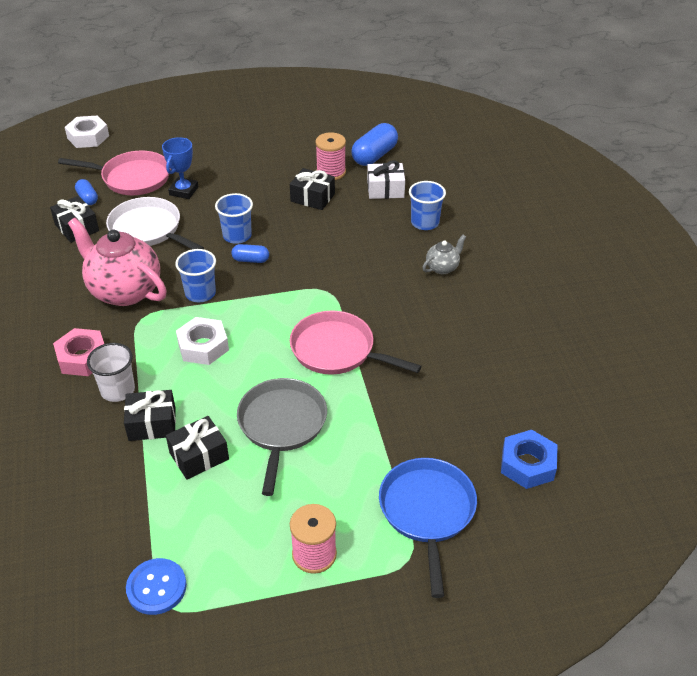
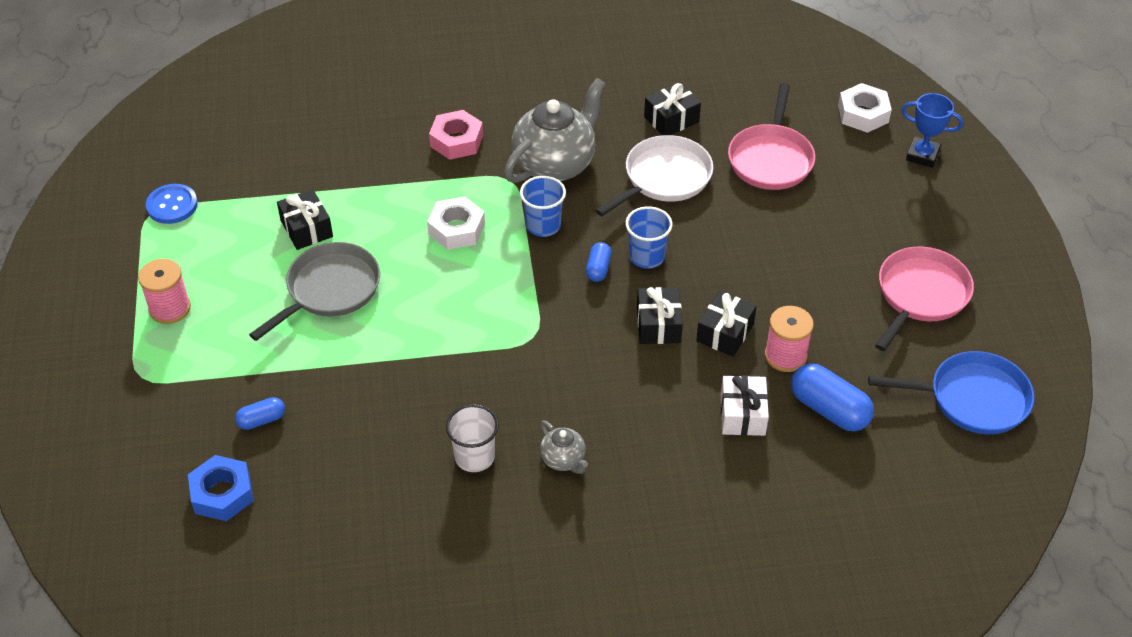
camera: 95 degrees right, 5 degrees up
pink teapot [68,218,167,306] -> grey teapot [504,78,606,183]
blue capsule [75,179,98,205] -> blue capsule moved to [235,397,285,430]
white cup [87,343,135,402] -> white cup moved to [446,404,499,472]
black gift [124,390,176,441] -> black gift moved to [637,287,683,344]
blue trophy [162,137,199,199] -> blue trophy moved to [902,93,963,168]
grey pan [237,378,327,496] -> grey pan turned 60 degrees counterclockwise [249,242,380,341]
pink pan [290,311,422,375] -> pink pan moved to [875,247,974,351]
blue pan [379,458,477,598] -> blue pan moved to [868,351,1034,434]
blue cup [409,181,446,230] -> none

